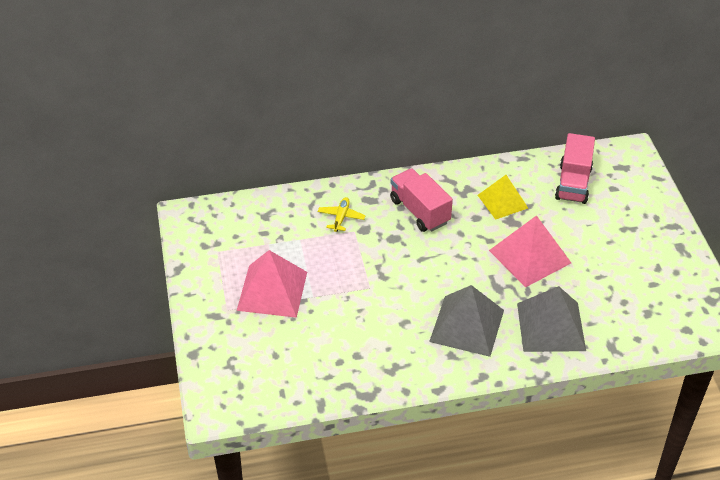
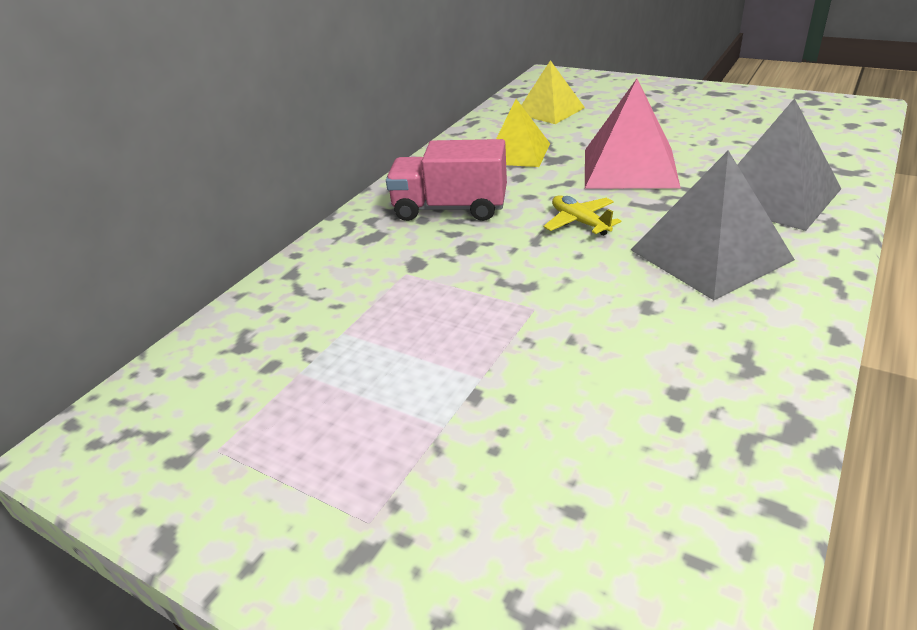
camera: 45 degrees left, 10 degrees down
pink pyramid [237,250,307,318] -> none
yellow plane [318,197,366,232] -> yellow plane moved to [543,195,621,236]
pink truck [555,133,595,204] -> yellow pyramid [521,60,585,124]

